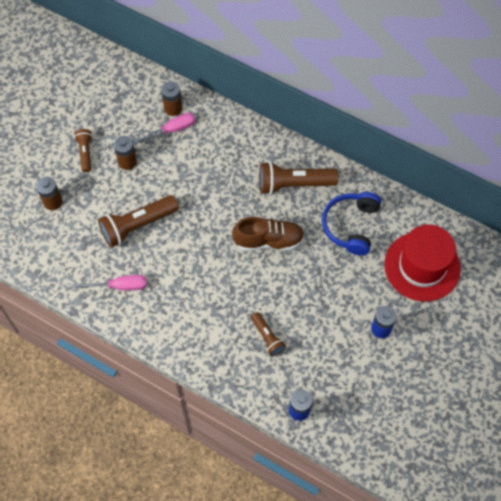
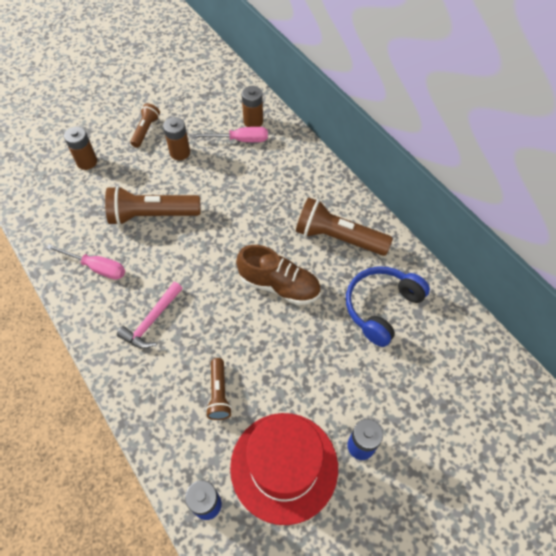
camera: 25 degrees right, 5 degrees down
red hat [384,225,461,302] -> red hat moved to [230,413,338,525]
none -> pink hammer [117,282,183,349]

